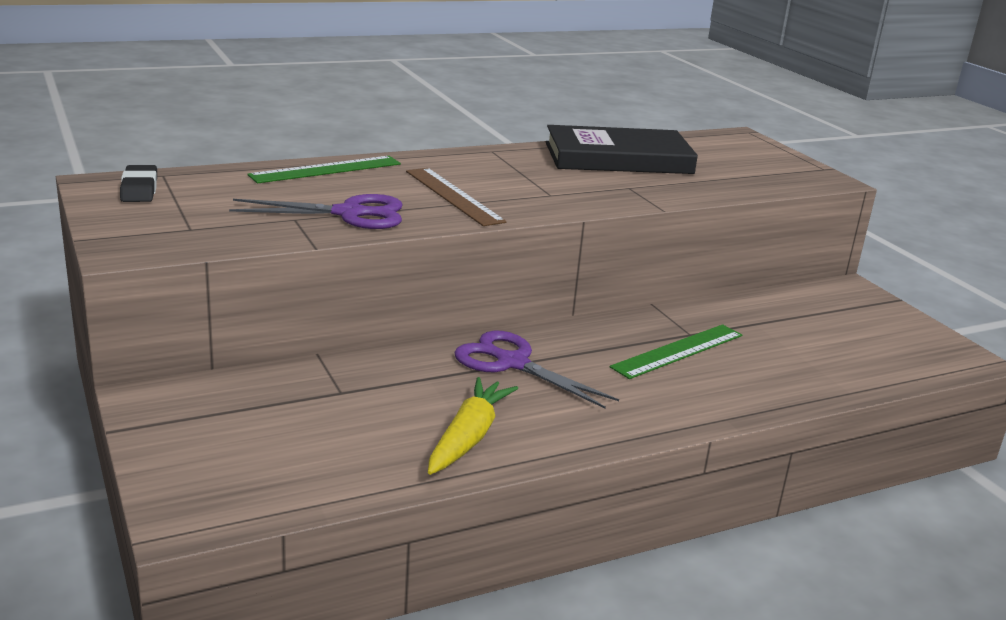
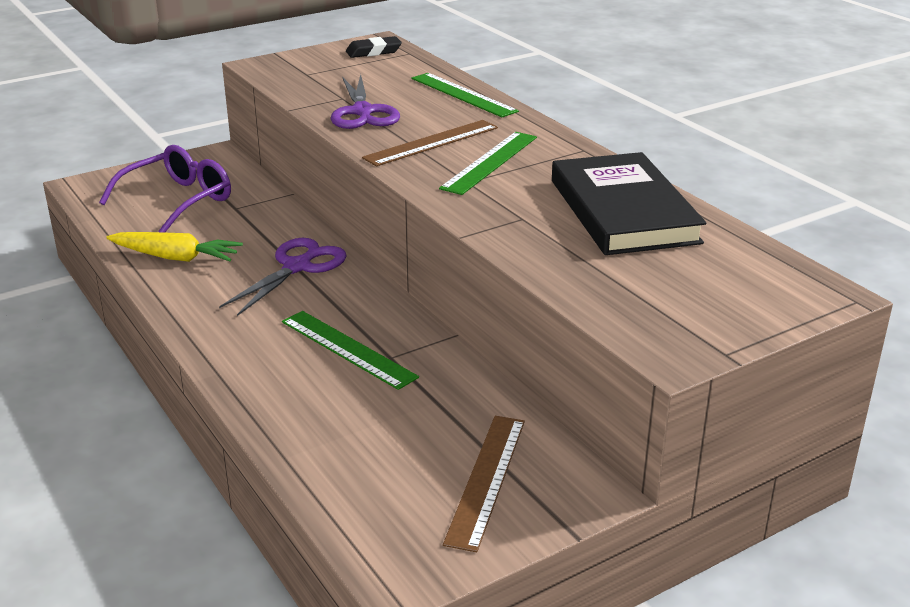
camera: 85 degrees right, 5 degrees up
none -> purple glasses [99,145,231,233]
none -> green ruler [439,132,537,195]
none -> brown ruler [443,416,525,552]

